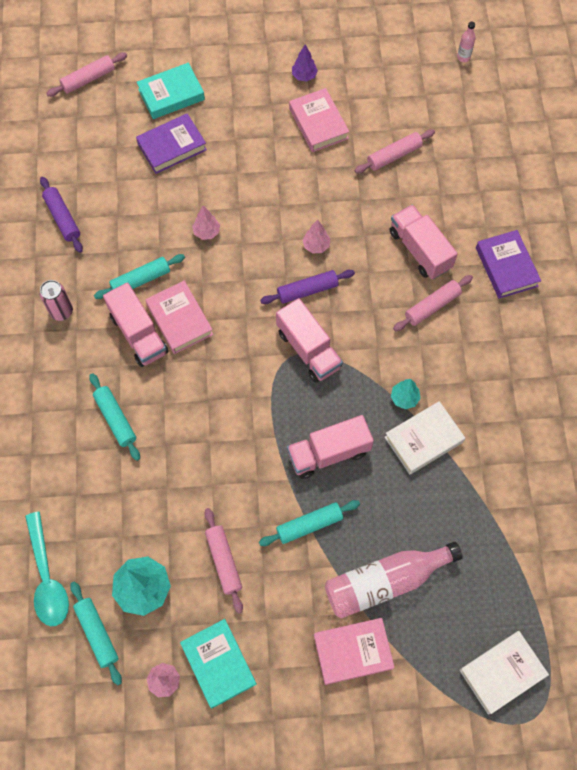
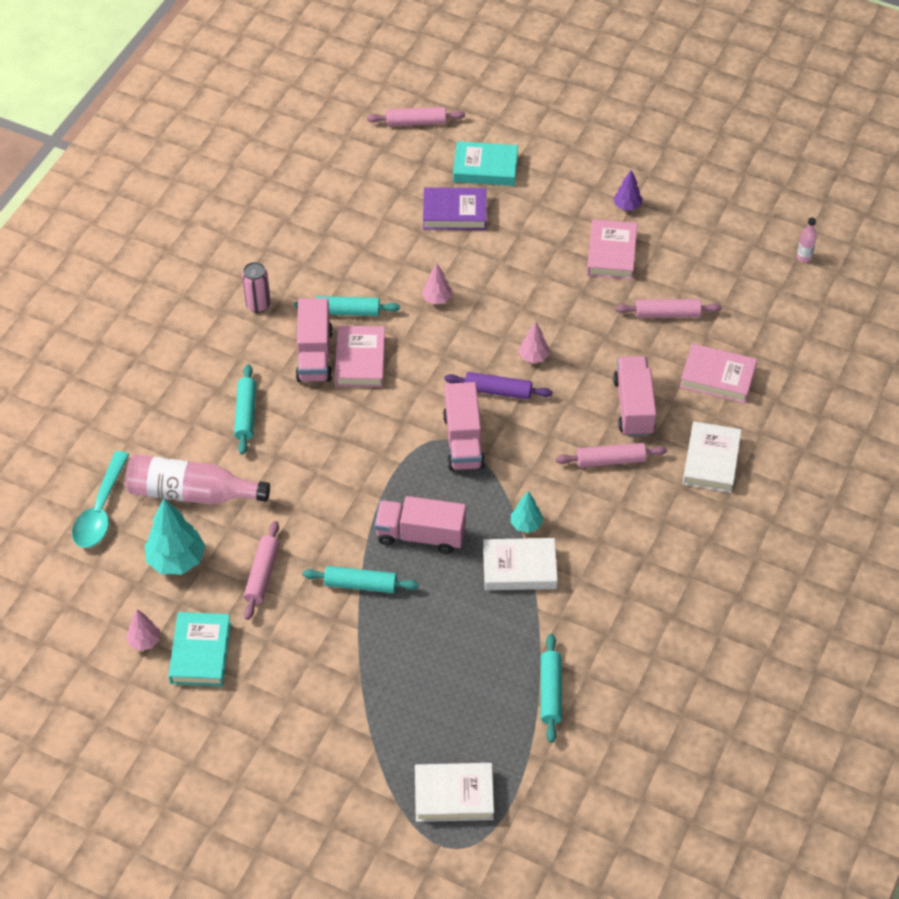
camera: 30 degrees right, 15 degrees down
purple rolling pin [40,177,83,253] -> none
turquoise rolling pin [70,581,122,685] -> turquoise rolling pin moved to [541,634,562,743]
pink book [314,618,395,685] -> pink book moved to [680,343,757,403]
pink bottle [325,542,463,618] -> pink bottle moved to [125,454,270,505]
purple book [476,230,541,299] -> white book [683,422,742,493]

